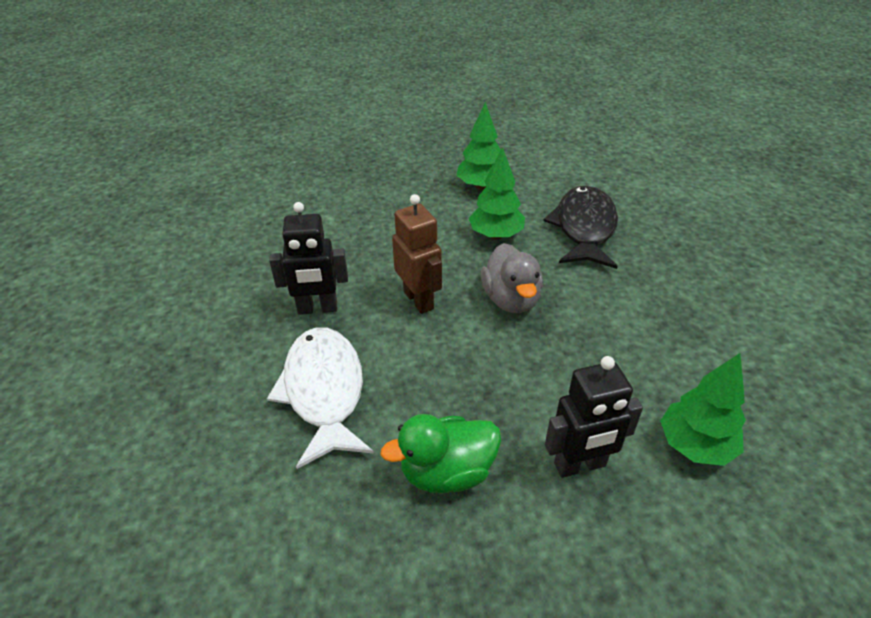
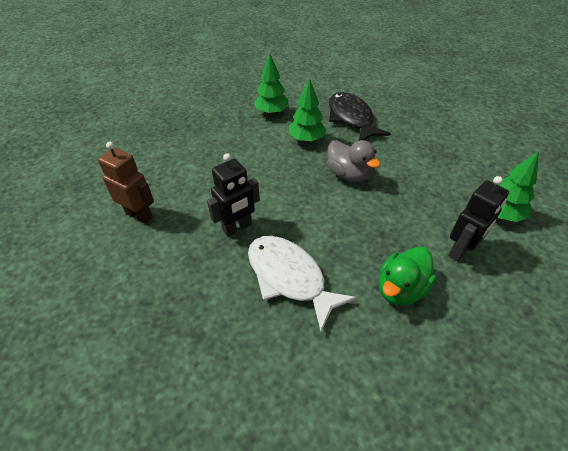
camera: 30 degrees left, 5 degrees up
brown robot [392,194,442,314] -> brown robot moved to [98,142,154,224]

